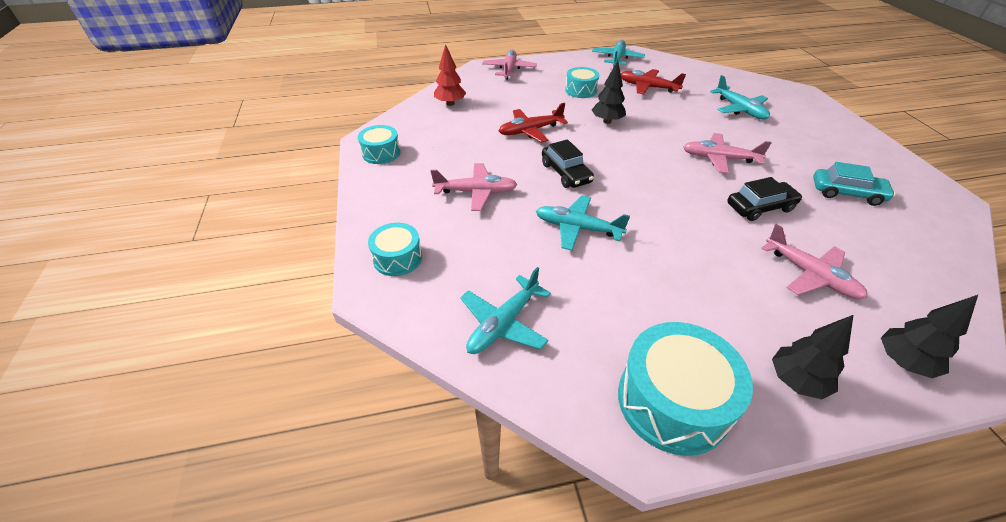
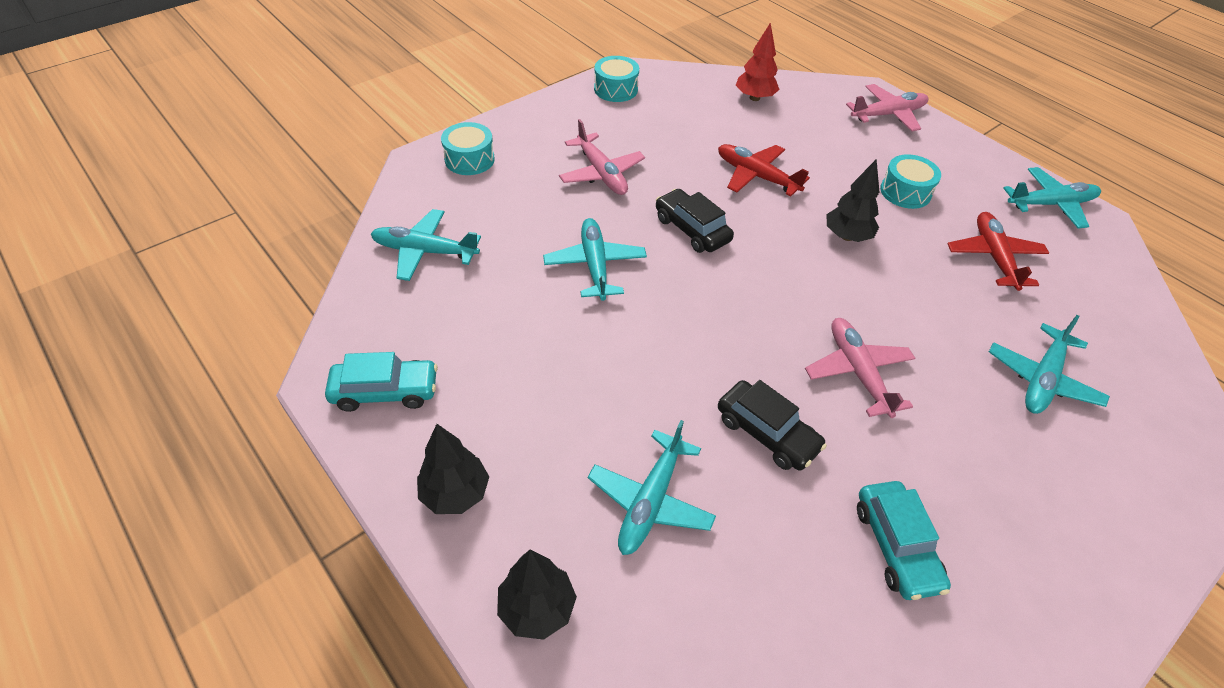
camera: 60 degrees right, 5 degrees up
black car [542,139,594,188] -> black car turned 105 degrees clockwise [656,189,734,253]
turquoise drum [618,322,753,456] -> turquoise car [325,352,438,412]
pink plane [761,224,868,299] -> turquoise plane [588,420,716,555]

